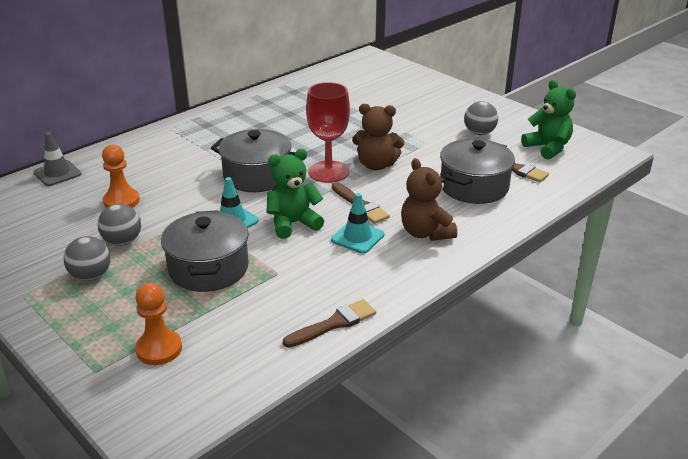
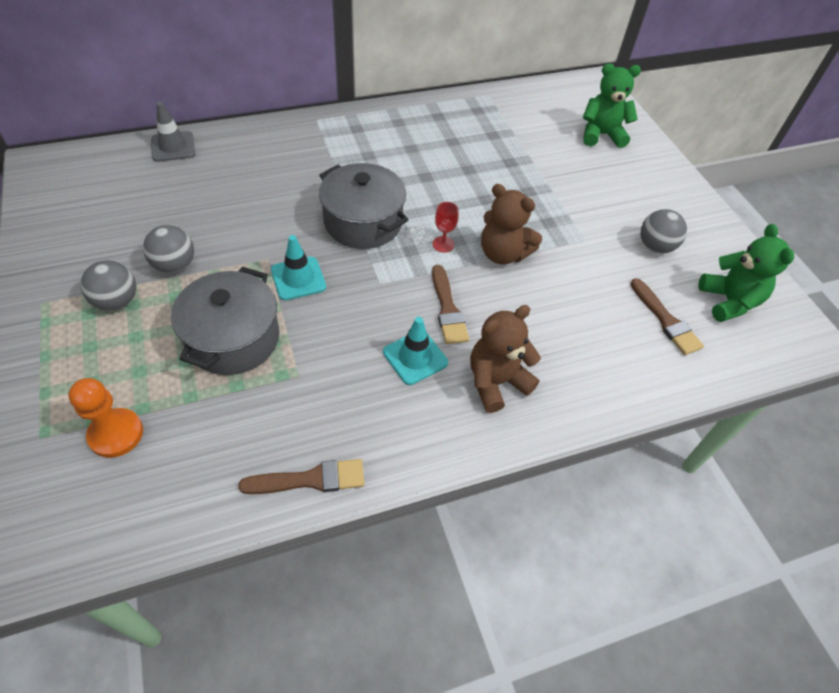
camera: 20 degrees right, 20 degrees up
orange pawn [102,145,140,208] -> none
green teddy bear [267,149,324,239] -> green teddy bear moved to [583,63,641,148]
red goblet [306,82,350,183] -> red goblet [433,202,459,253], size x0.44
brown teddy bear [401,158,457,241] -> brown teddy bear turned 60 degrees clockwise [470,305,541,413]
grey pot [440,139,515,204] -> none

